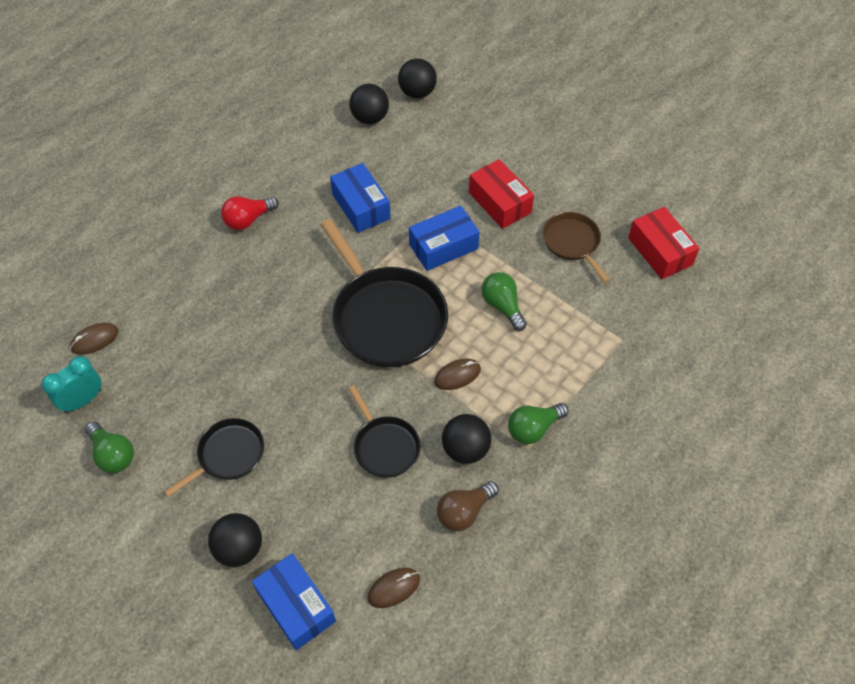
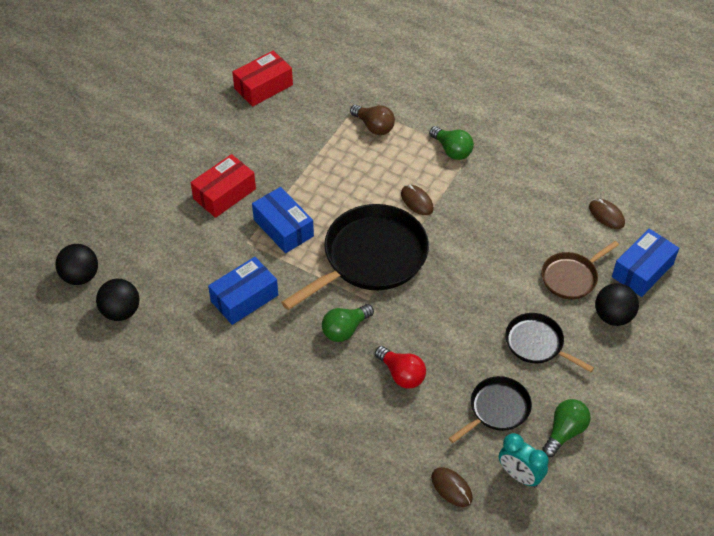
camera: 100 degrees left, 5 degrees down
red light bulb [221,196,279,230] -> red light bulb moved to [375,346,426,389]
black pan [348,385,421,478] -> black pan moved to [449,376,532,443]
brown light bulb [437,481,499,531] -> brown light bulb moved to [350,105,395,135]
black ball [442,414,491,464] -> none
green light bulb [481,272,527,331] -> green light bulb moved to [322,304,374,342]
brown pan [543,212,610,283] -> brown pan moved to [542,241,619,299]

